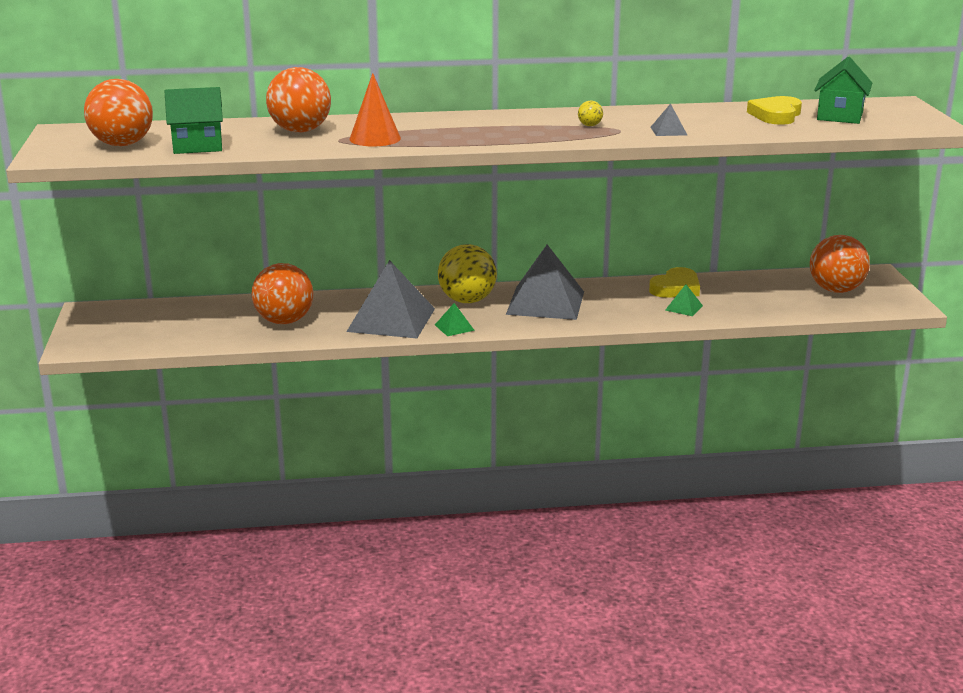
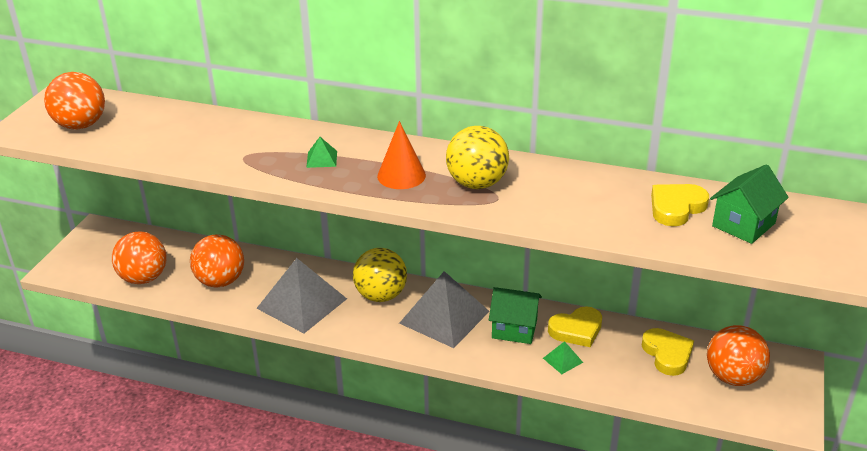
camera: 25 degrees right, 10 degrees up
green house [164,87,223,154] -> green house moved to [489,287,542,344]
orange ball [266,67,331,132] -> orange ball moved to [112,231,167,284]
orange cone [350,73,401,146] -> orange cone moved to [377,121,426,189]
green pyramid [435,303,475,336] -> green pyramid moved to [306,137,337,168]
yellow ball [578,101,603,126] -> yellow ball [446,126,509,189], size x2.49
grey pyramid [651,104,687,136] -> none
none -> yellow heart [642,328,694,376]

